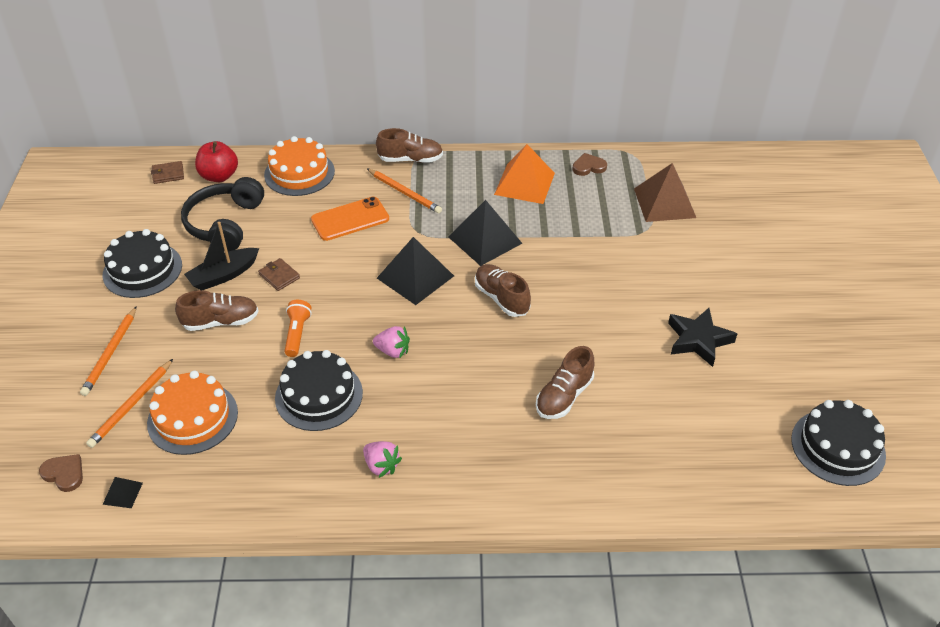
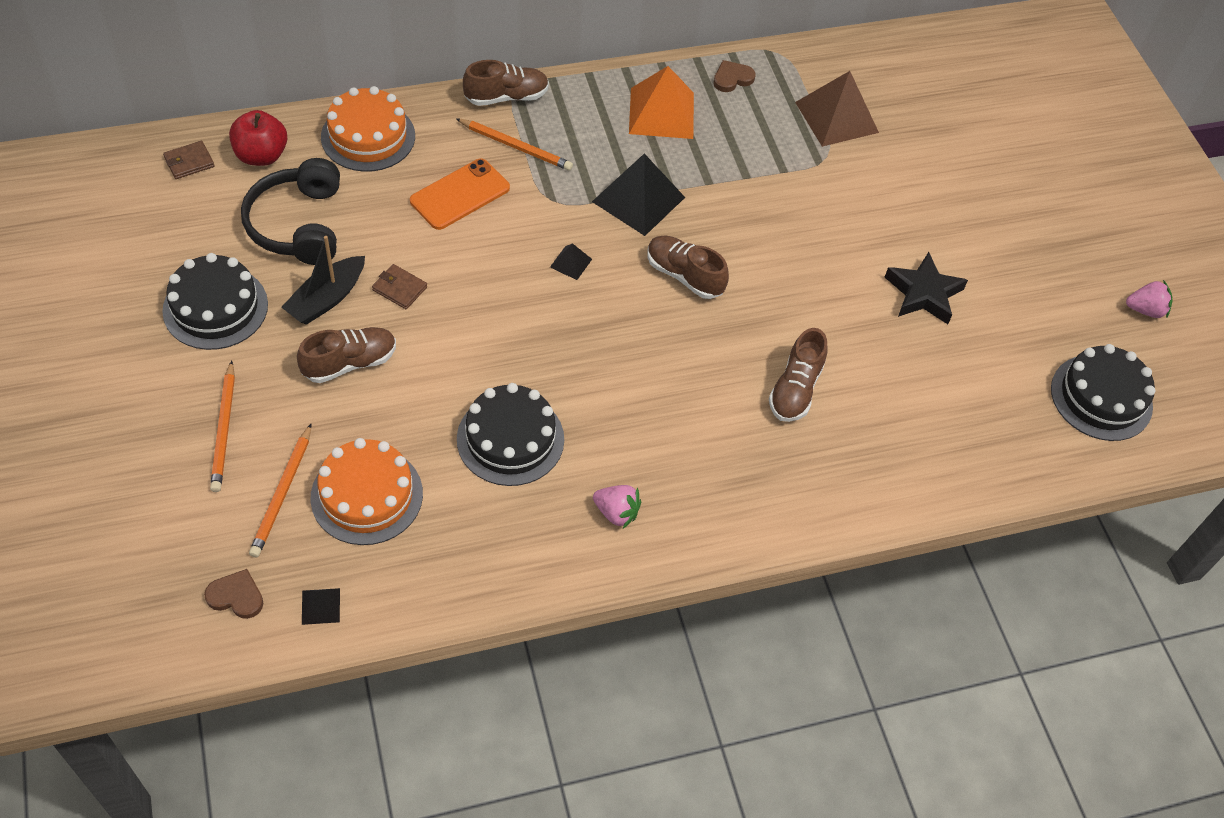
camera: 20 degrees left, 10 degrees up
orange flashlight [285,300,312,357] -> none
pink strawberry [373,326,410,359] -> pink strawberry moved to [1126,280,1173,318]
black pyramid [377,237,454,305] -> black pyramid [550,243,592,280], size x0.45

